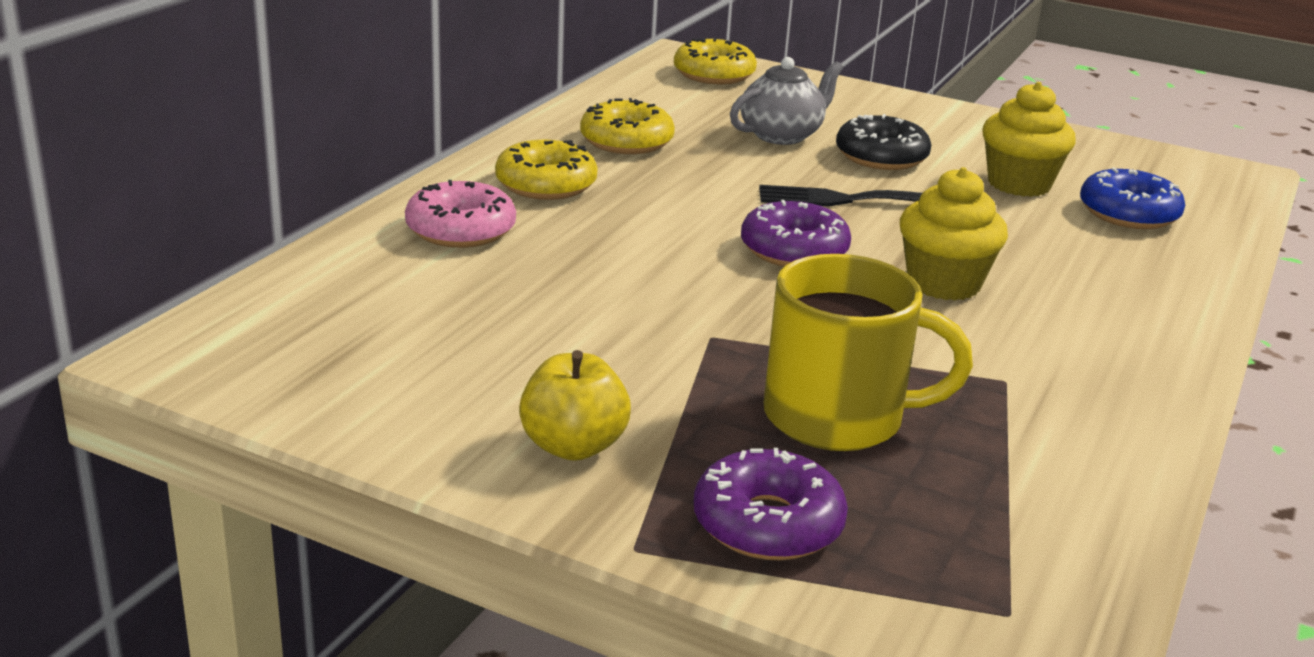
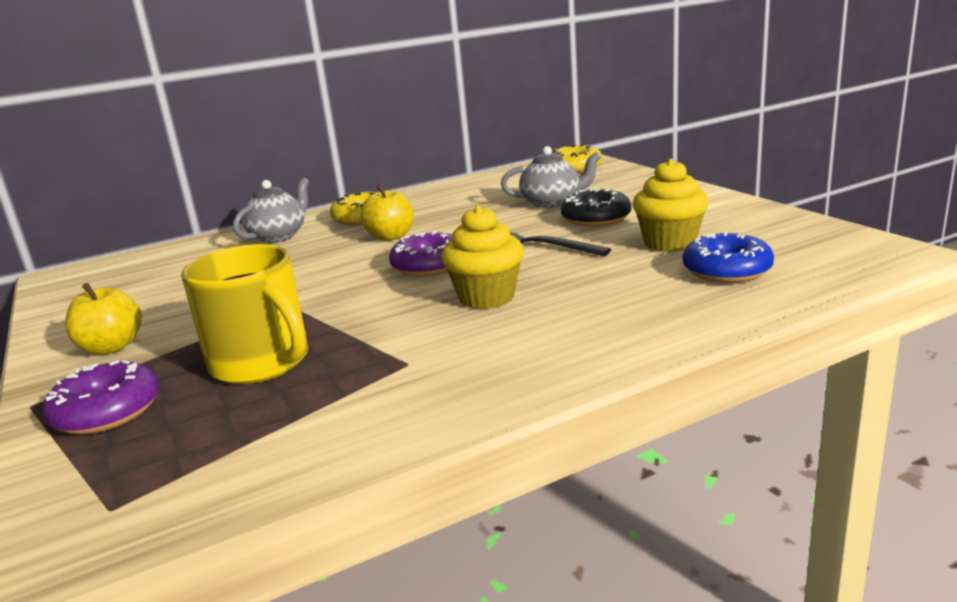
camera: 40 degrees right, 5 degrees down
pink donut [405,180,516,248] -> grey teapot [233,178,309,243]
yellow donut [580,98,675,154] -> none
none -> yellow apple [360,184,414,241]

